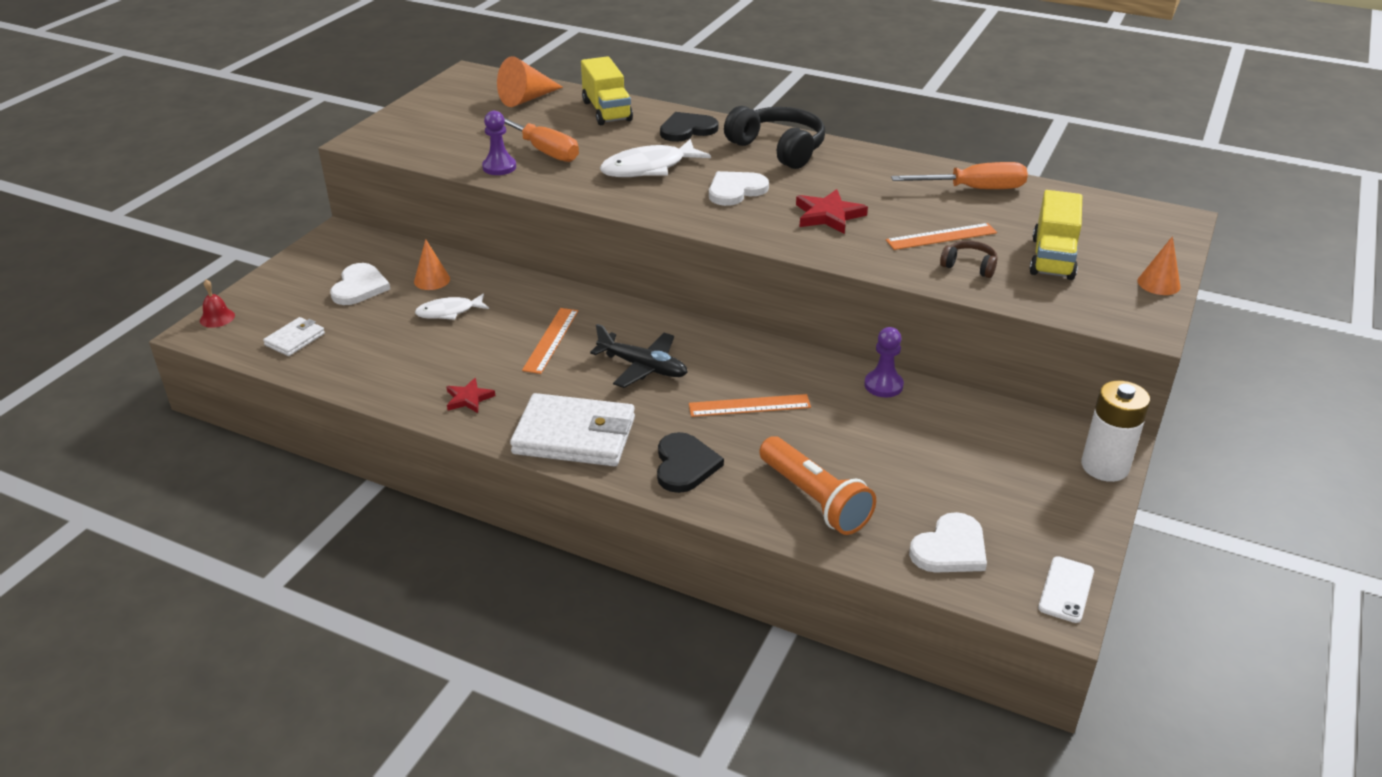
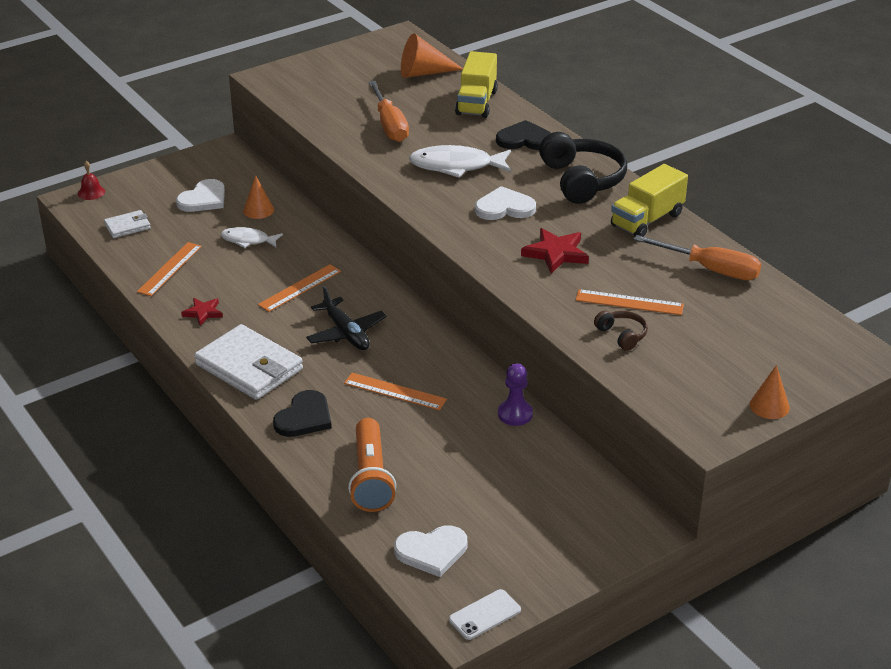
camera: 30 degrees right, 0 degrees up
purple pawn [482,111,516,175] -> none
yellow truck [1029,190,1082,280] -> yellow truck moved to [611,164,688,237]
white battery [1081,380,1150,482] -> none
none -> orange ruler [137,242,202,296]

